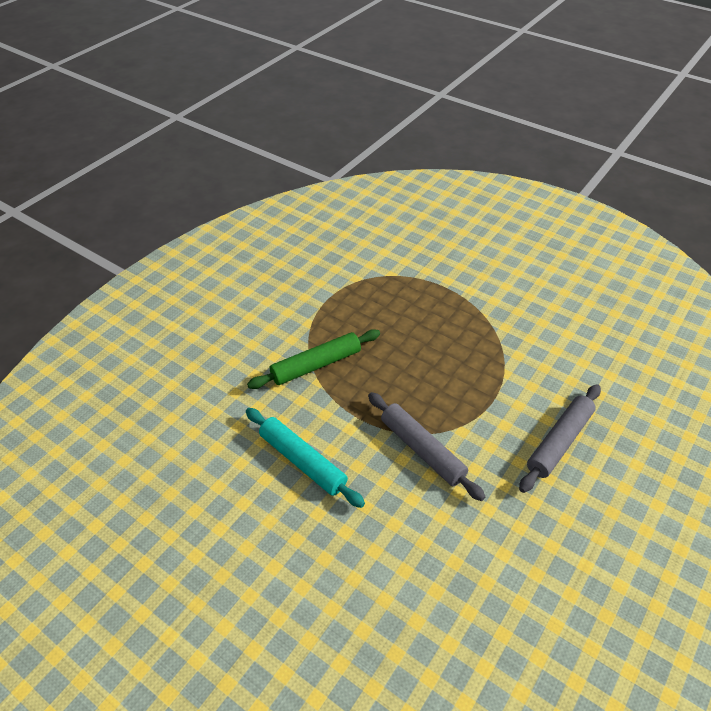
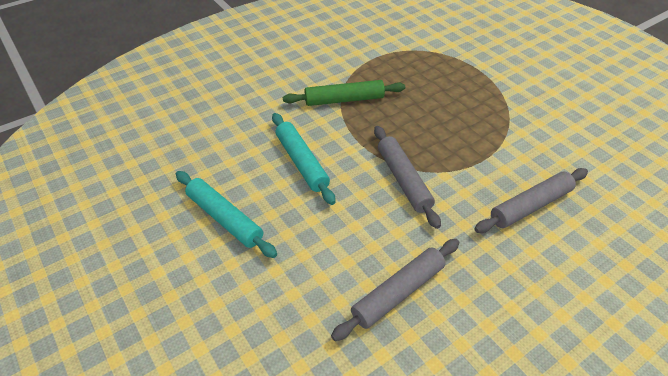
camera: 20 degrees right, 0 degrees up
none -> turquoise rolling pin [176,171,277,258]
none -> grey rolling pin [331,239,459,341]

